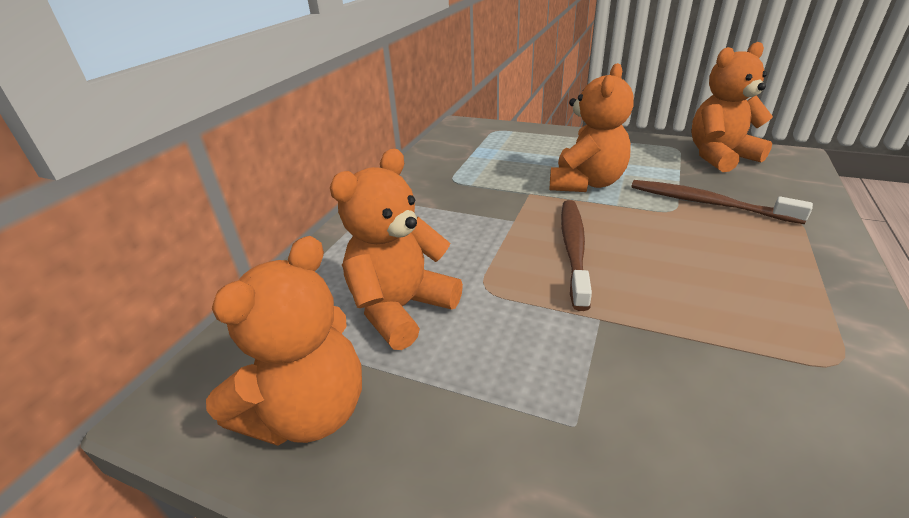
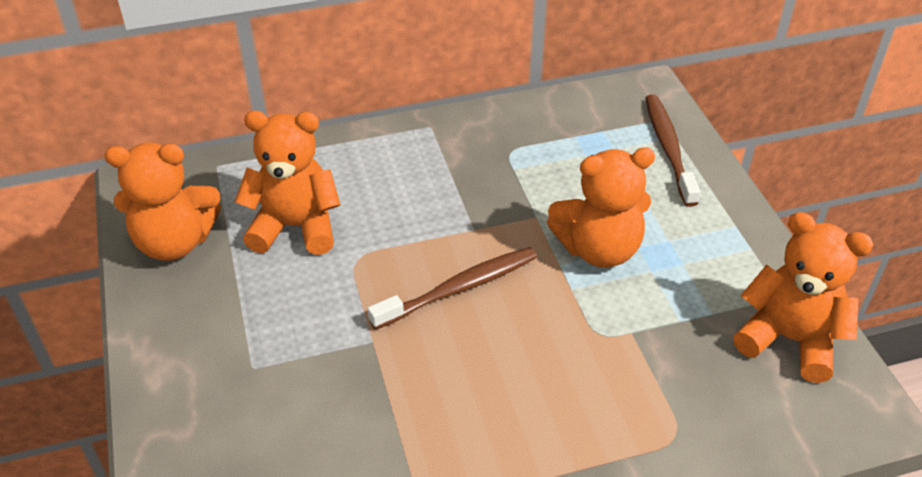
camera: 50 degrees right, 10 degrees up
brown toothbrush [631,180,813,224] -> brown toothbrush moved to [645,94,700,207]

